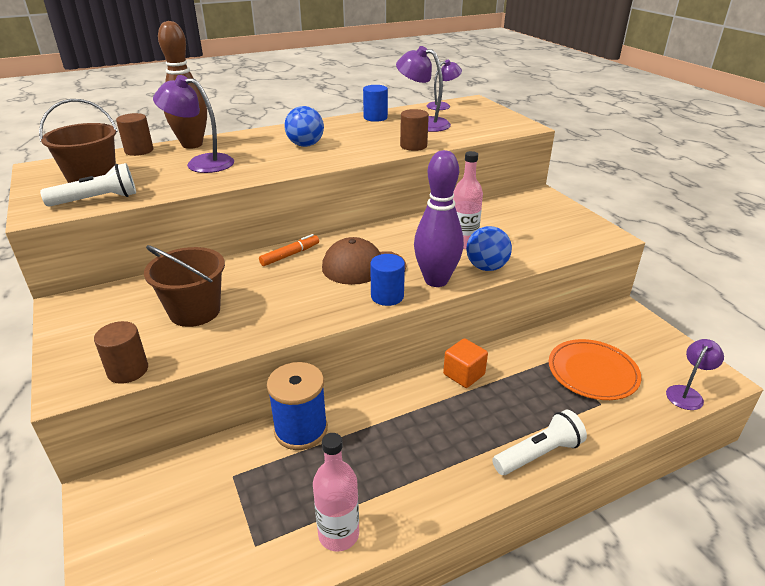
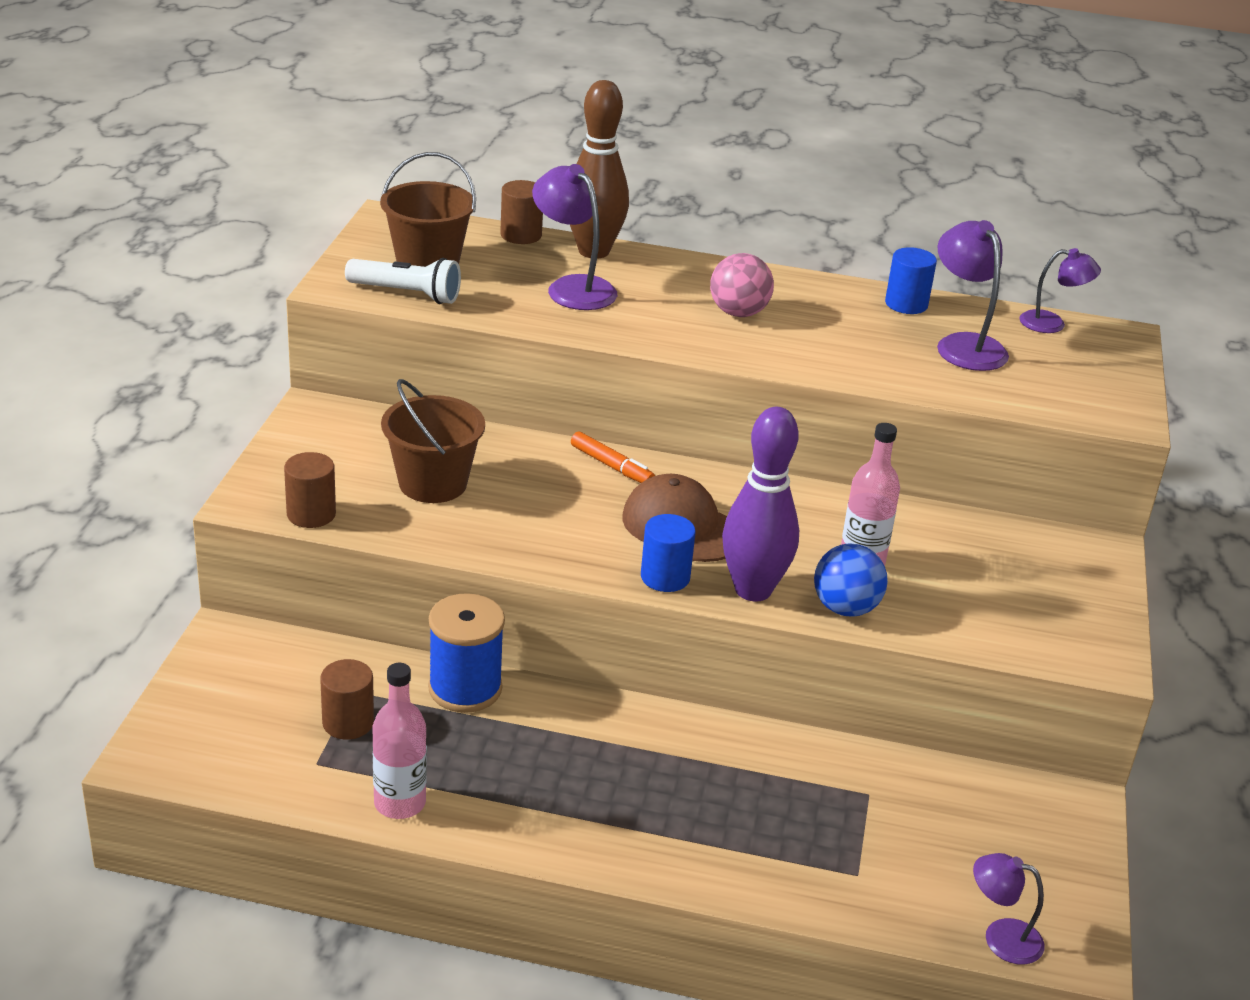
camera: 35 degrees right, 0 degrees up
orange marker [259,234,319,266] -> orange marker turned 45 degrees clockwise [571,431,655,483]
blue ball [284,106,324,147] -> pink ball [710,253,774,317]
brown cylinder [400,109,429,151] -> brown cylinder moved to [320,659,374,740]
orange cube [443,338,488,388] -> none
white flashlight [492,410,587,475] -> none
orange plate [549,339,641,400] -> none
purple lamp [666,339,724,410] -> purple lamp turned 150 degrees counterclockwise [973,853,1045,965]

